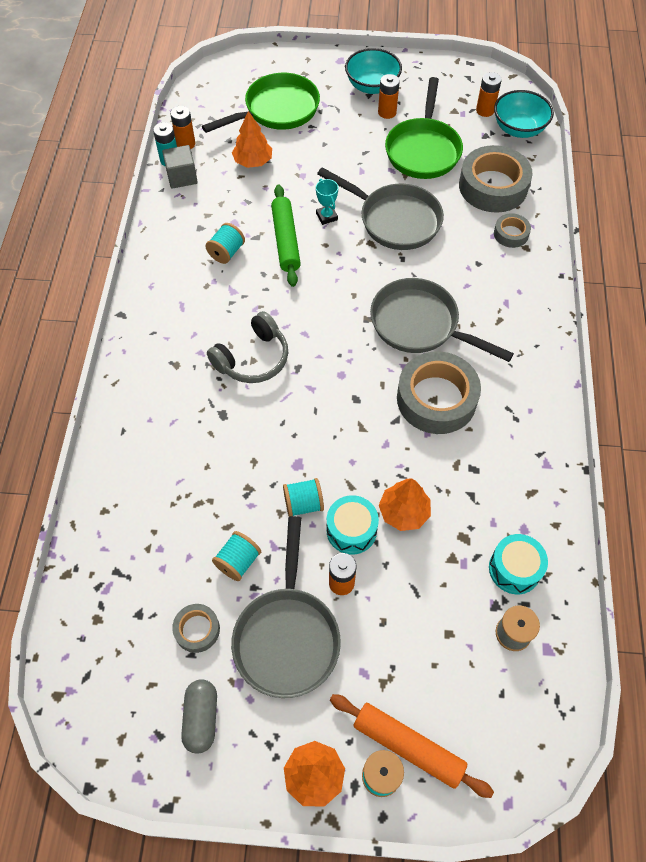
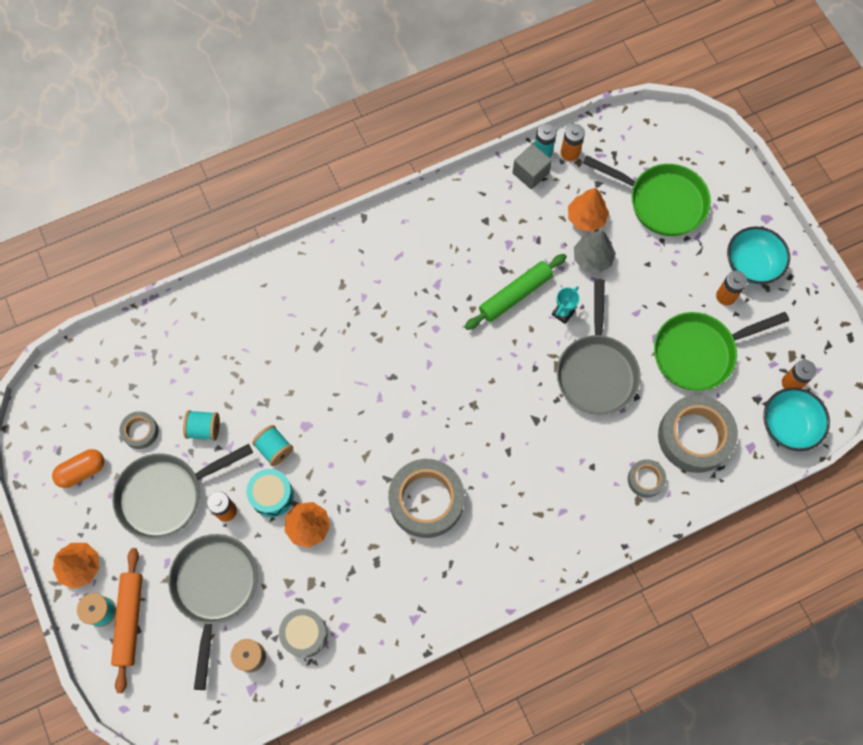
camera: 60 degrees right, 10 degrees up
grey capsule [181,679,217,754] -> orange capsule [52,449,104,488]
turquoise spool [205,223,245,264] -> none
grey headphones [207,311,288,383] -> none
grey pan [370,278,514,362] -> grey pan moved to [168,534,258,690]
turquoise drum [489,534,548,594] -> grey drum [279,609,328,658]
none -> grey tree [574,230,616,273]

